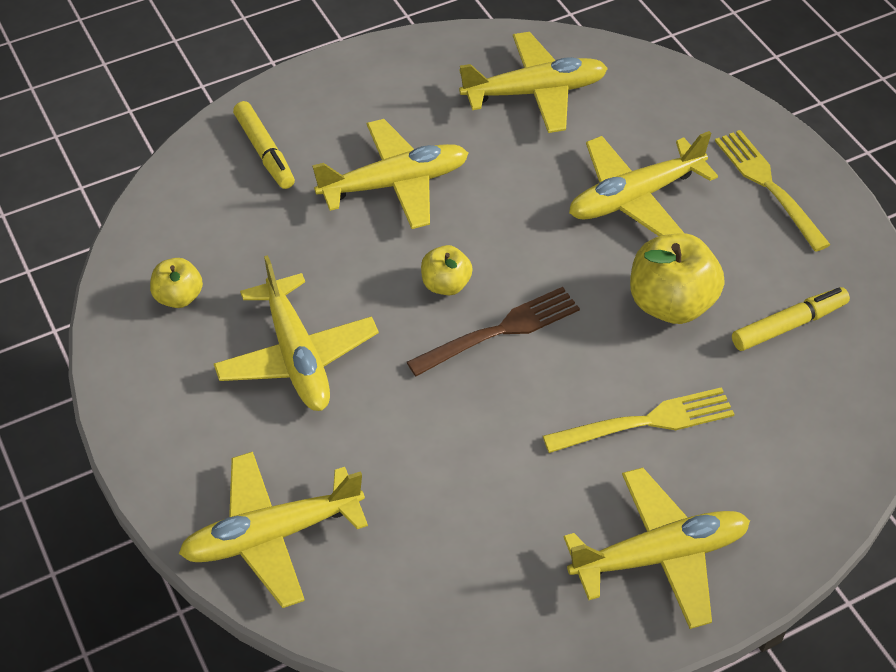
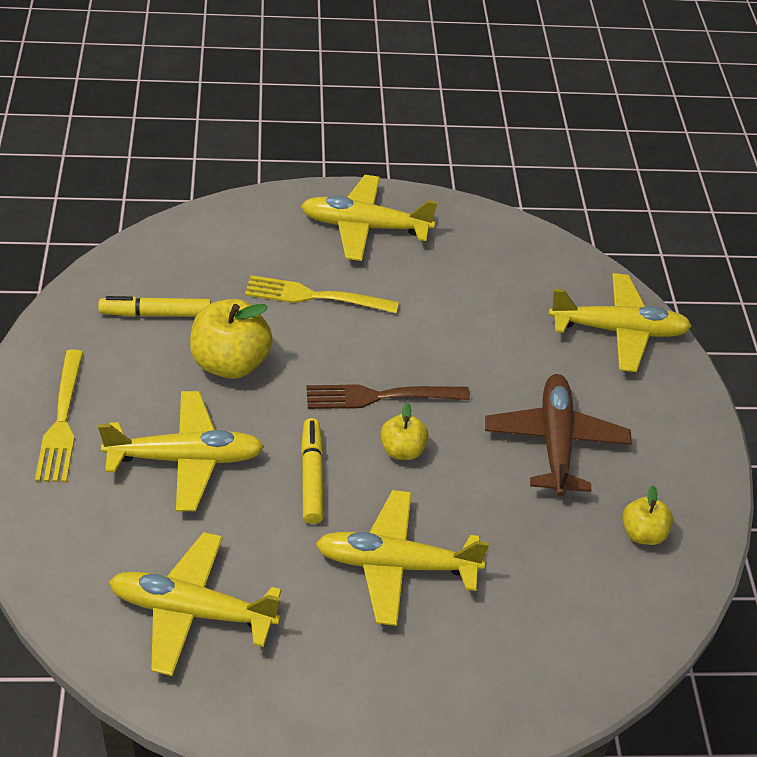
camera: 160 degrees left, 5 degrees down
yellow plane [214,255,379,411] -> brown plane [485,374,632,496]
yellow marker [233,101,295,189] -> yellow marker moved to [301,418,324,524]

